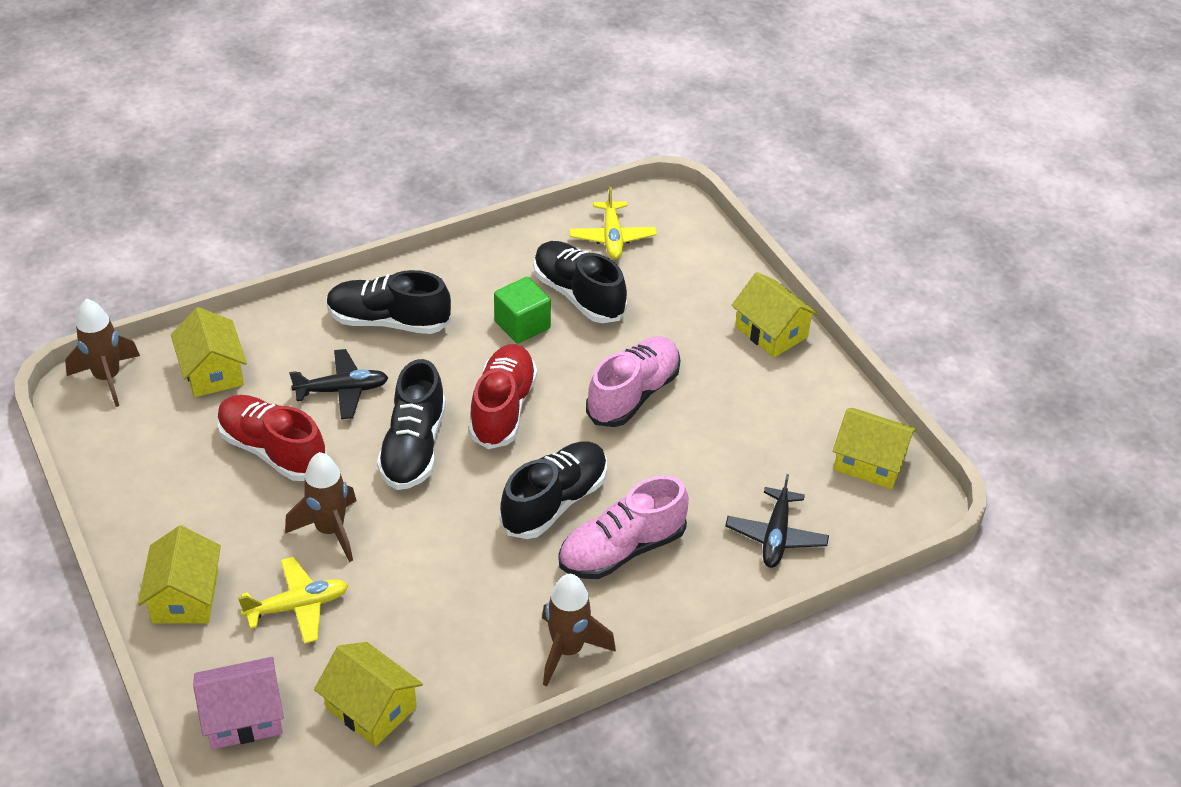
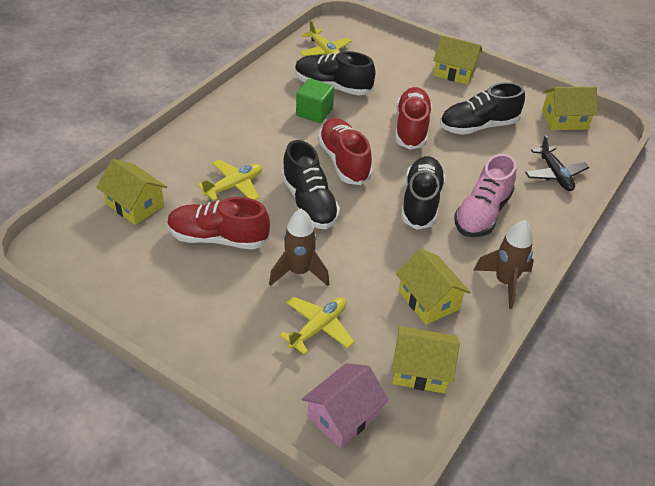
camera: 30 degrees left, 0 degrees up
brown rocket [65,298,140,407] -> none
yellow house [138,525,221,624] -> yellow house moved to [396,249,470,325]
black plane [289,349,389,419] -> yellow plane [198,160,262,201]
black shoe [327,270,451,334] -> black shoe moved to [440,82,525,135]
pink shoe [586,336,681,427] -> red shoe [395,87,432,150]

